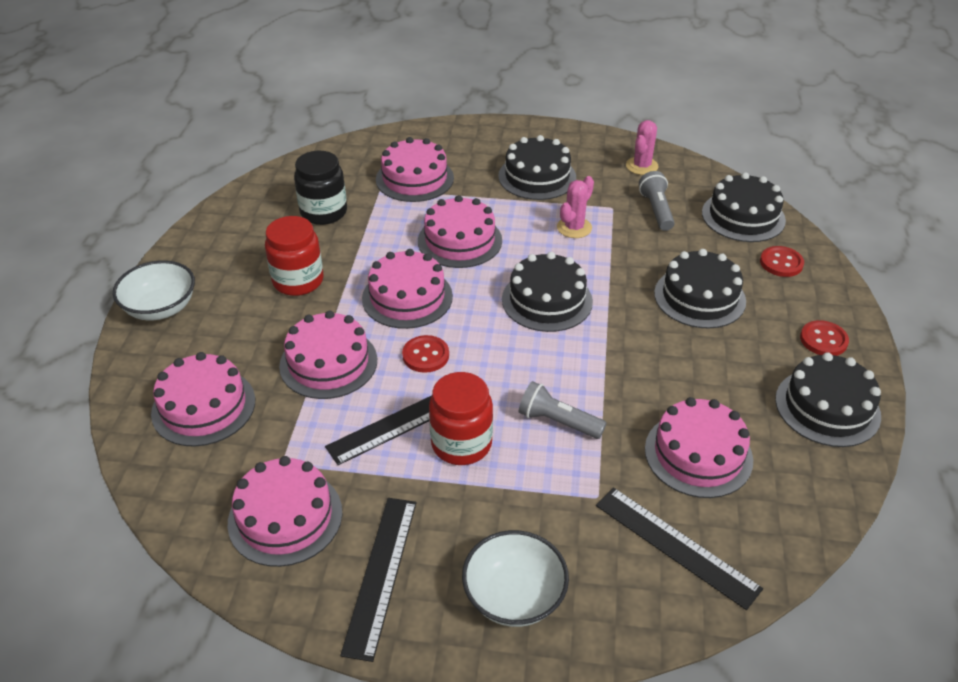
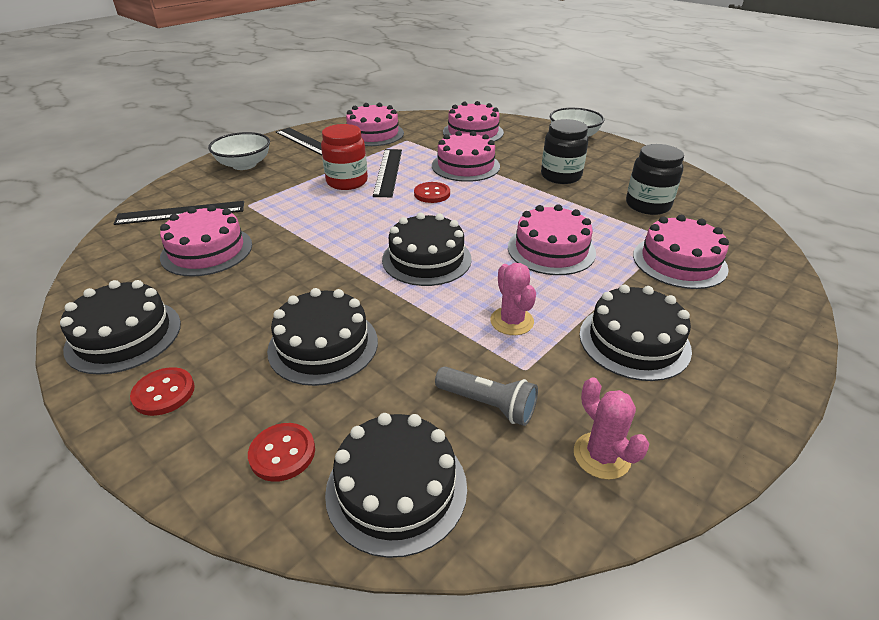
camera: 125 degrees right, 5 degrees down
red jar [265,216,324,296] -> black jar [541,119,588,184]
pink cake [362,249,453,329] -> none
grey flashlight [519,381,606,439] -> none

